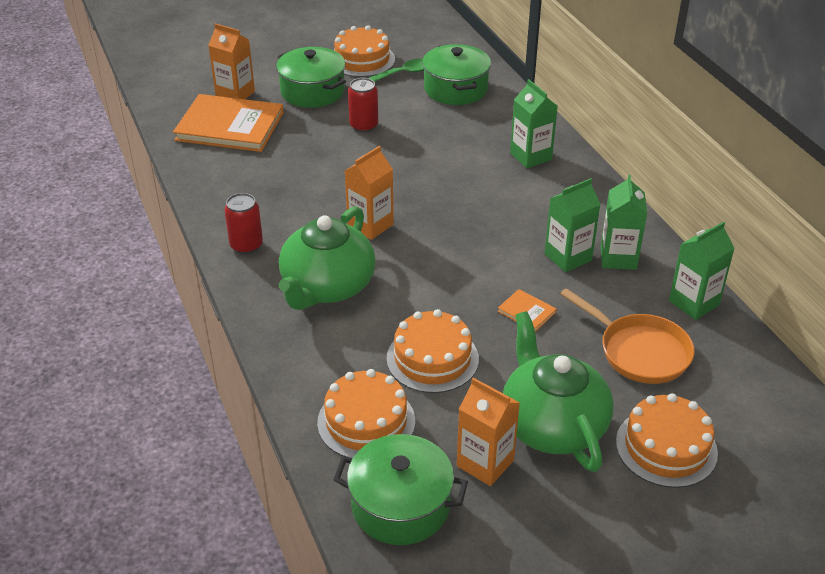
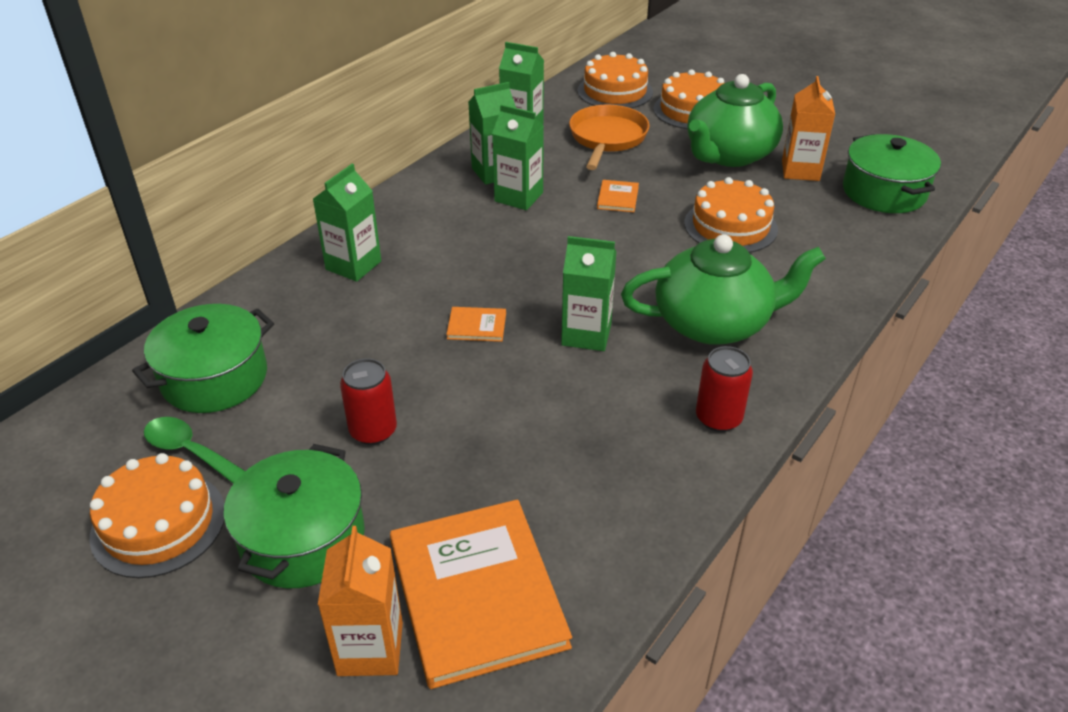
camera: 120 degrees left, 0 degrees up
orange cake [317,369,415,458] -> orange cake moved to [577,52,653,108]
orange carton [345,146,394,240] -> green carton [561,236,617,351]
none -> orange book [446,307,506,342]

